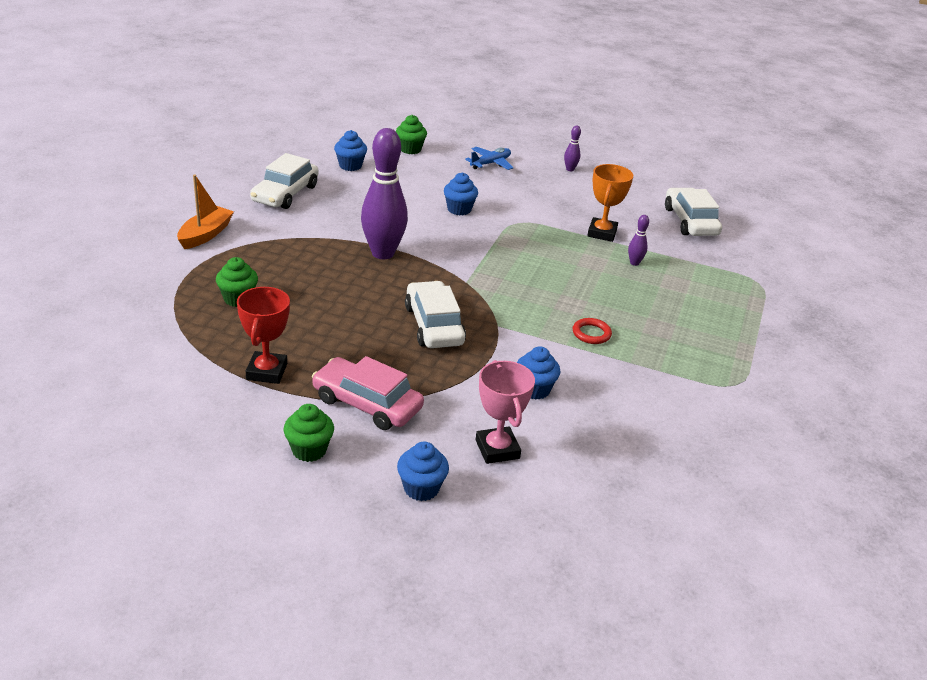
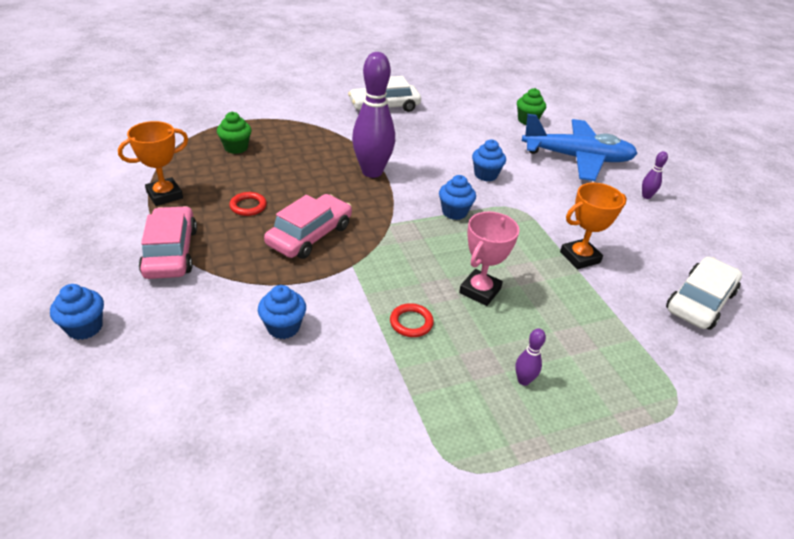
camera: 50 degrees right, 5 degrees up
orange boat [177,174,234,249] -> none
red trophy [237,287,290,384] -> orange trophy [118,121,188,206]
green cupcake [284,404,334,462] -> none
blue cupcake [334,130,367,171] -> blue cupcake moved to [439,175,476,220]
white car [405,281,466,348] -> pink car [264,194,352,259]
blue plane [465,147,514,170] -> blue plane [522,114,638,181], size x2.09
pink trophy [476,360,535,464] -> pink trophy moved to [459,212,519,306]
purple bowling pin [628,215,649,266] -> purple bowling pin moved to [515,328,546,386]
none -> red ring [229,192,267,216]

